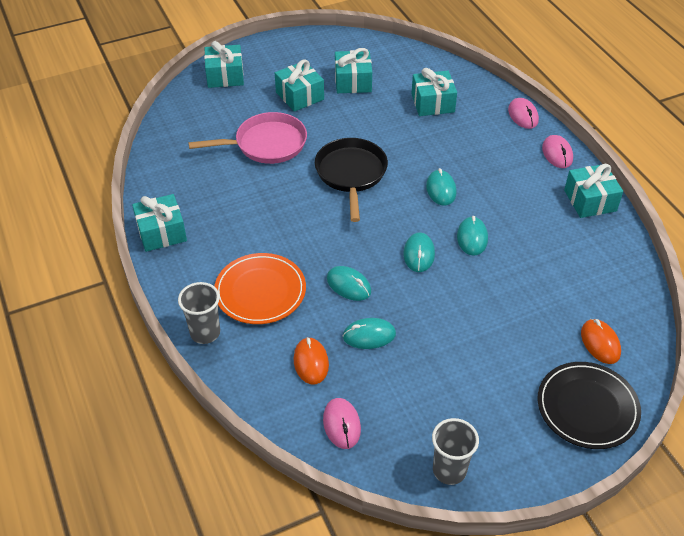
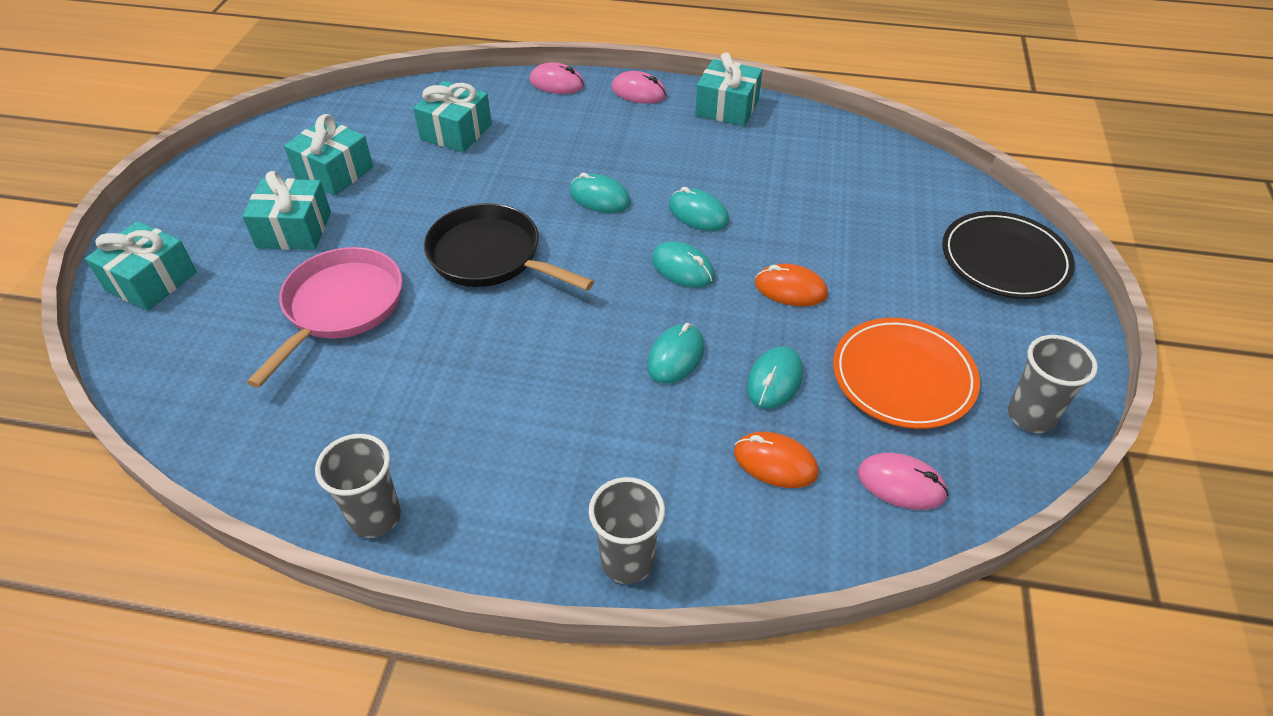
camera: 55 degrees left, 0 degrees up
turquoise gift [132,194,187,252] -> grey cup [315,434,401,538]
orange plate [214,253,306,324] -> orange plate moved to [833,318,980,429]
turquoise mouse [327,266,371,301] -> turquoise mouse turned 45 degrees counterclockwise [647,323,704,384]
orange mouse [581,319,621,364] -> orange mouse moved to [755,264,828,306]

